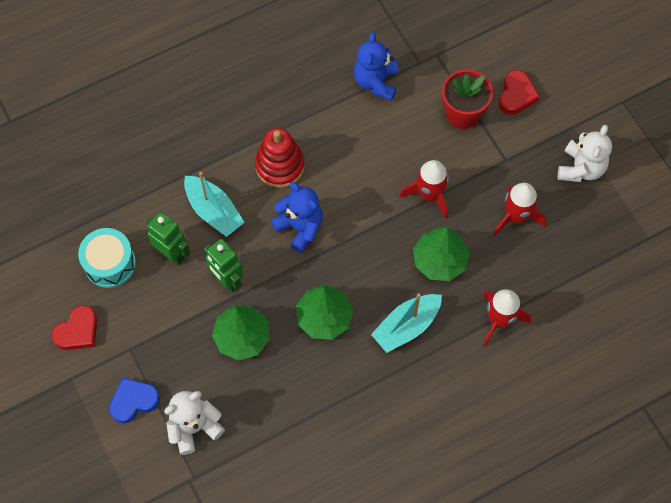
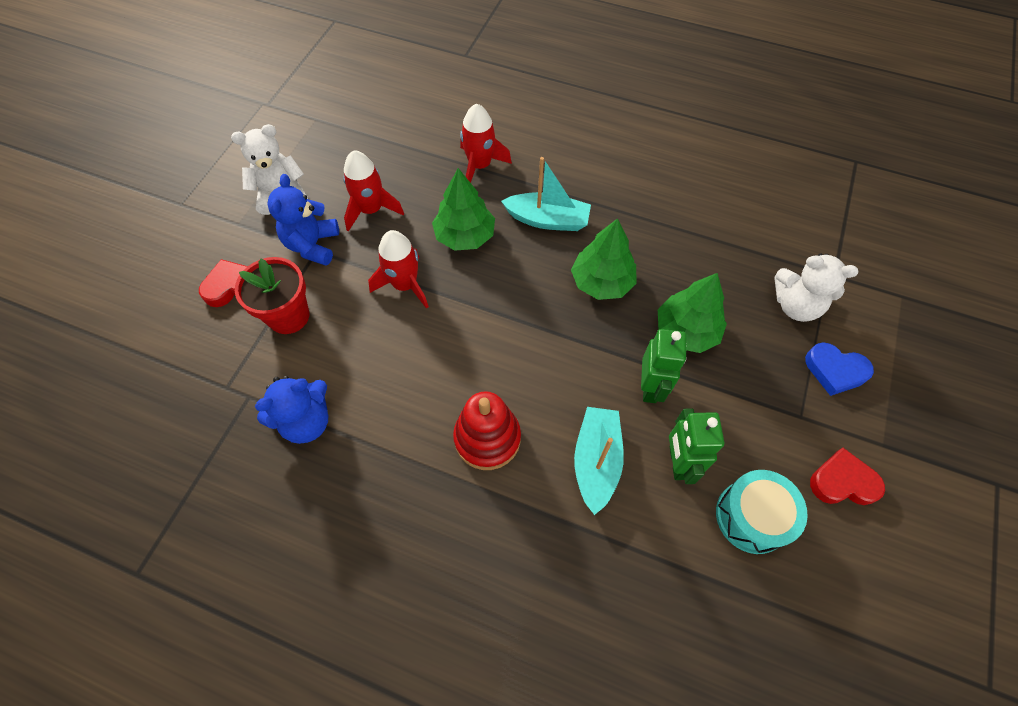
camera: 130 degrees left, 5 degrees down
blue teddy bear [271,182,323,253] -> blue teddy bear moved to [267,174,339,266]

